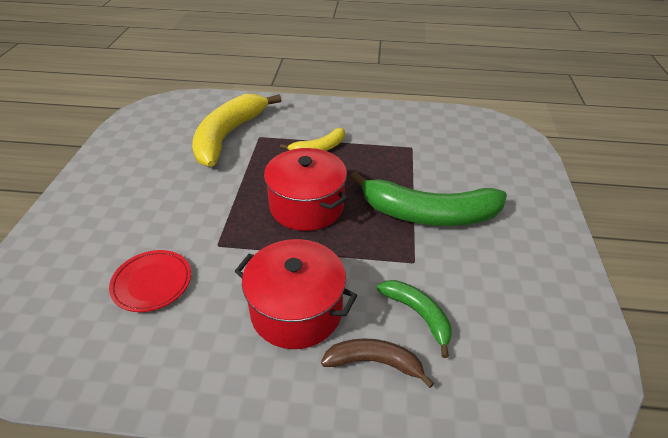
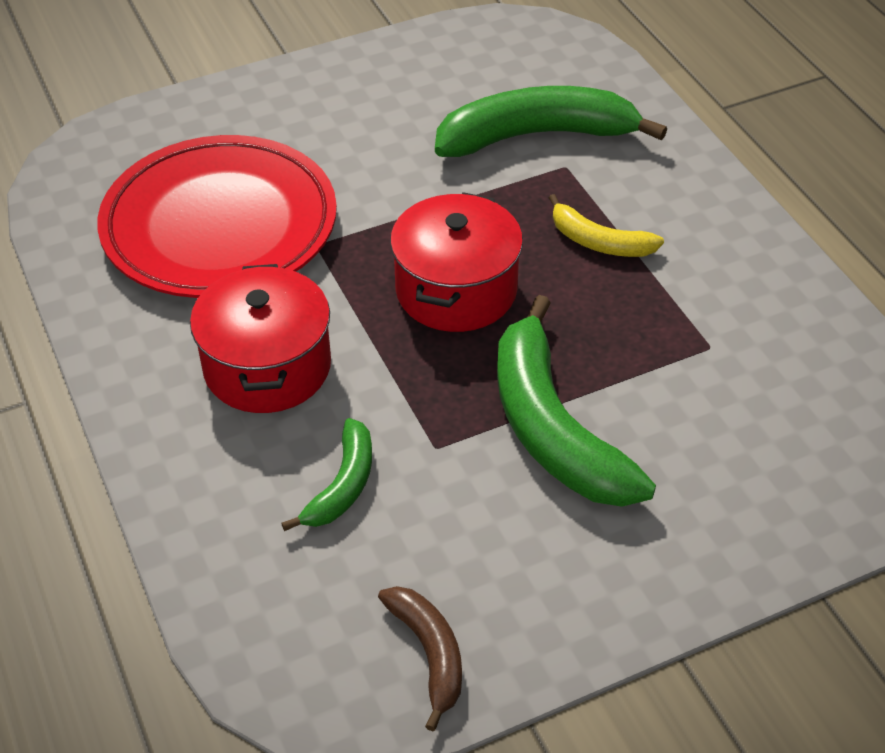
camera: 60 degrees right, 5 degrees up
red plate [109,250,191,312] -> red plate [97,135,337,298], size x2.26
yellow banana [192,94,281,167] -> green banana [435,86,667,157]
brown banana [321,338,434,388] -> brown banana moved to [378,586,462,731]

